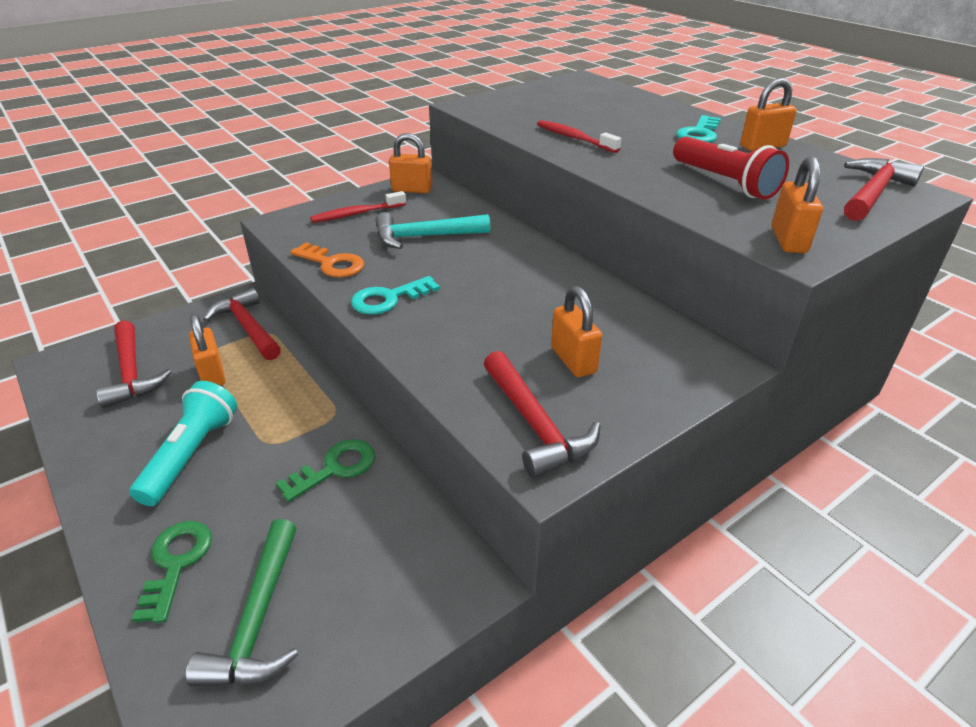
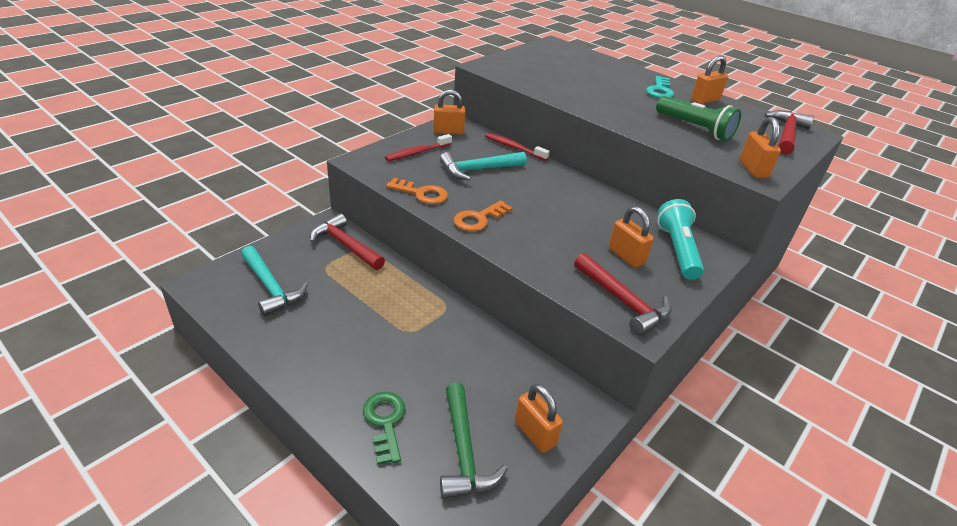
camera: 15 degrees left, 0 degrees up
red hammer [96,320,171,408] -> turquoise hammer [241,246,308,316]
turquoise flashlight [129,381,237,506] -> turquoise flashlight moved to [657,199,704,280]
orange padlock [189,314,226,386] -> orange padlock moved to [515,384,563,453]
green key [276,439,375,502] -> none
turquoise key [351,276,440,315] -> orange key [454,201,512,232]
red toothbrush [537,120,621,153] -> red toothbrush moved to [485,133,550,161]
red flashlight [673,136,789,200] -> green flashlight [656,96,741,141]

